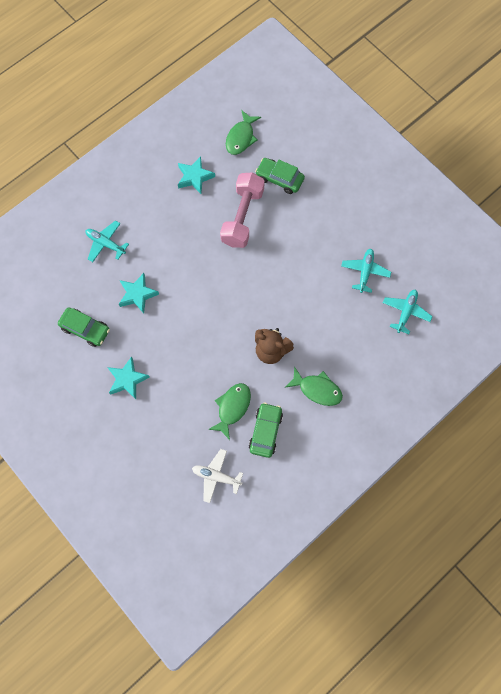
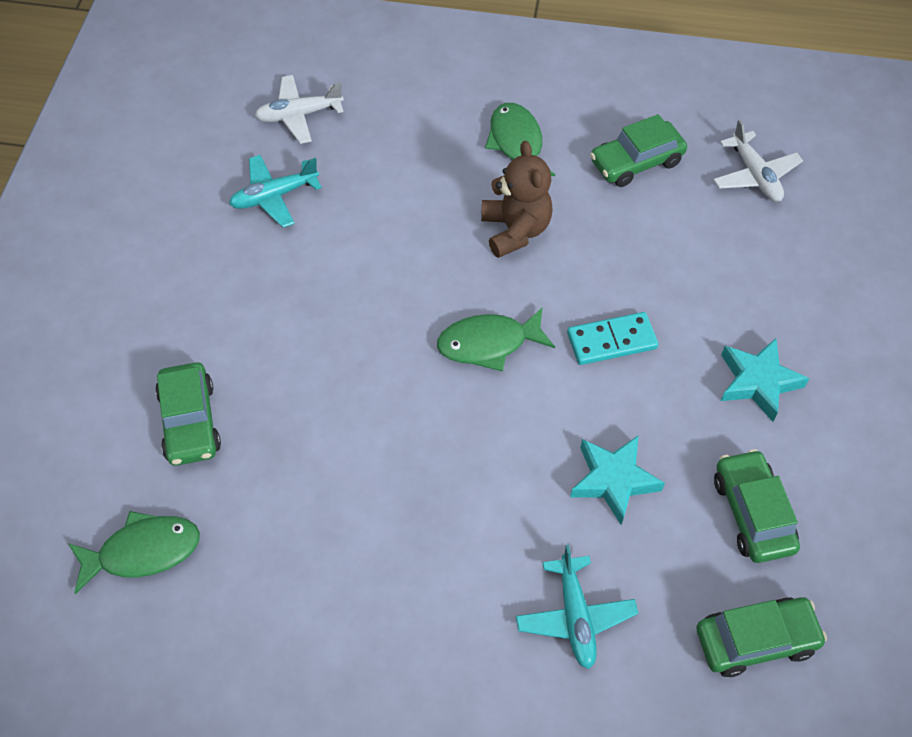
camera: 130 degrees left, 15 degrees down
turquoise star [178,156,215,194] -> none
green fish [208,383,251,440] -> green fish moved to [437,307,555,372]
pink dumbbell [220,172,265,248] -> none
turquoise plane [383,290,433,334] -> white plane [255,75,344,144]
none -> turquoise domino [567,312,658,365]
none -> green car [696,597,827,677]

